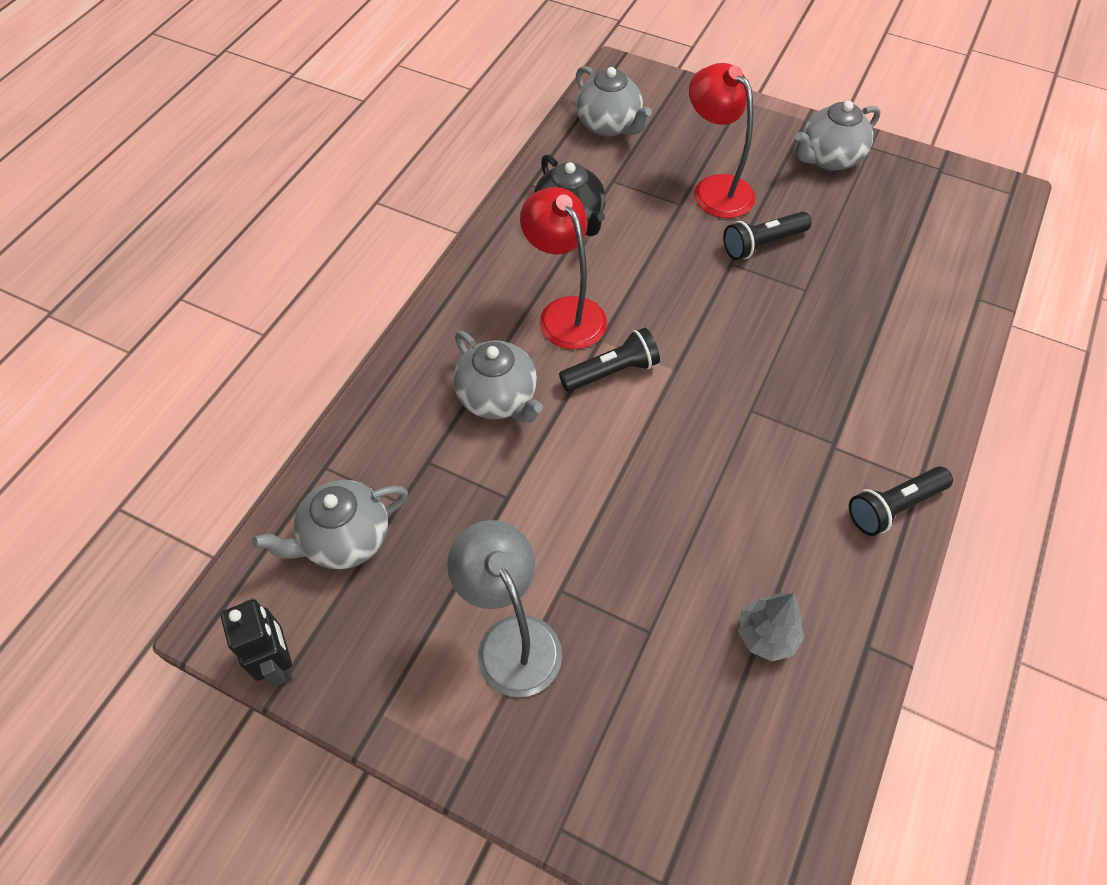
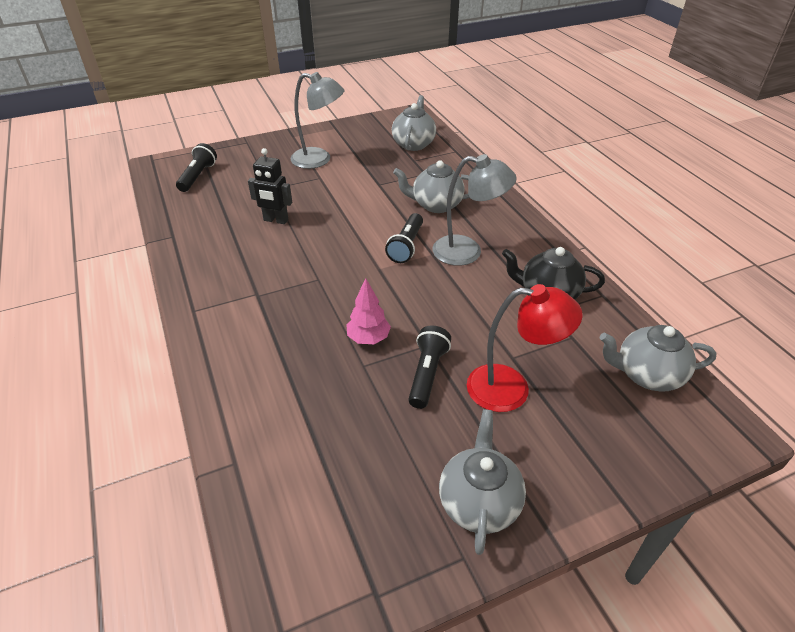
camera: 130 degrees right, 15 degrees down
black robot [221,598,292,687] -> black robot moved to [248,148,292,224]
red lamp [520,187,607,349] -> grey lamp [432,154,517,266]
grey tree [738,593,804,661] -> none
black flashlight [849,467,953,536] -> black flashlight moved to [176,143,217,192]
none -> pink tree [346,278,391,344]

